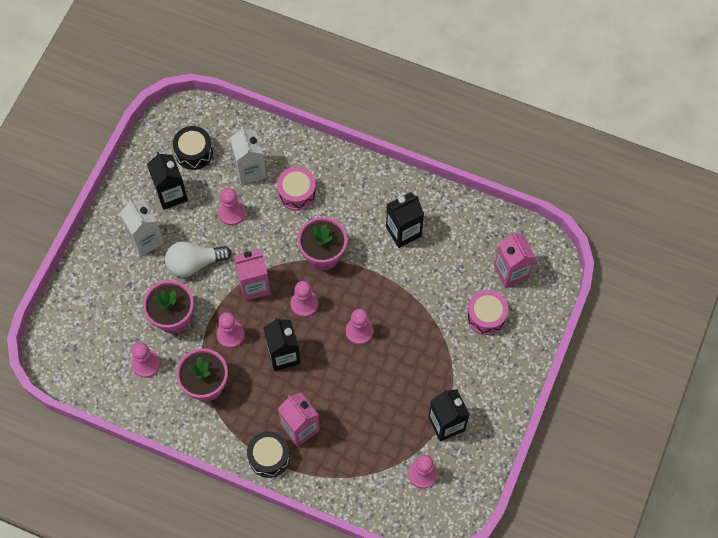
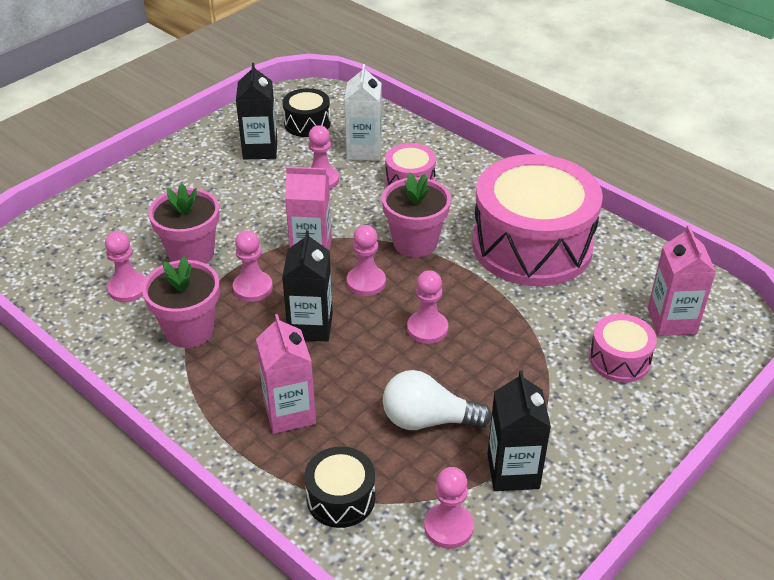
camera: 20 degrees right, 25 degrees down
white carton [120,199,164,256] -> none
white light bulb [165,241,232,277] -> white light bulb moved to [383,370,492,430]
black drum [247,431,290,478] -> black drum moved to [304,446,375,528]
black carton [386,192,424,248] -> pink drum [472,154,603,287]

